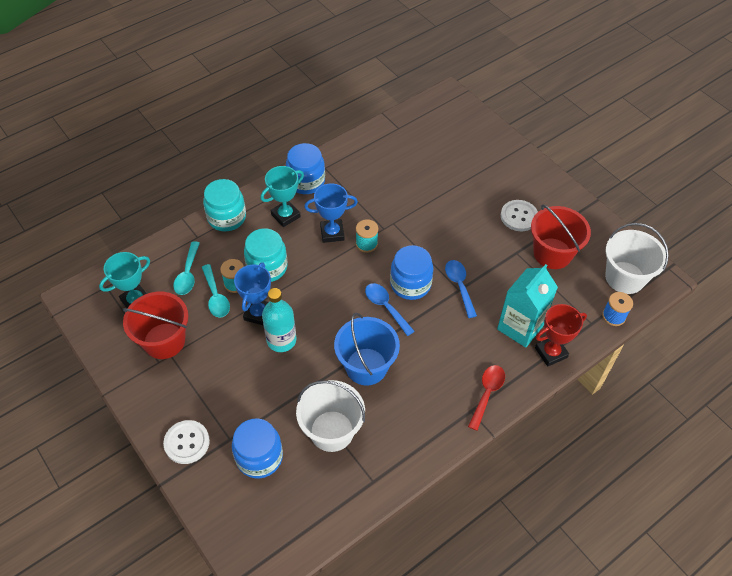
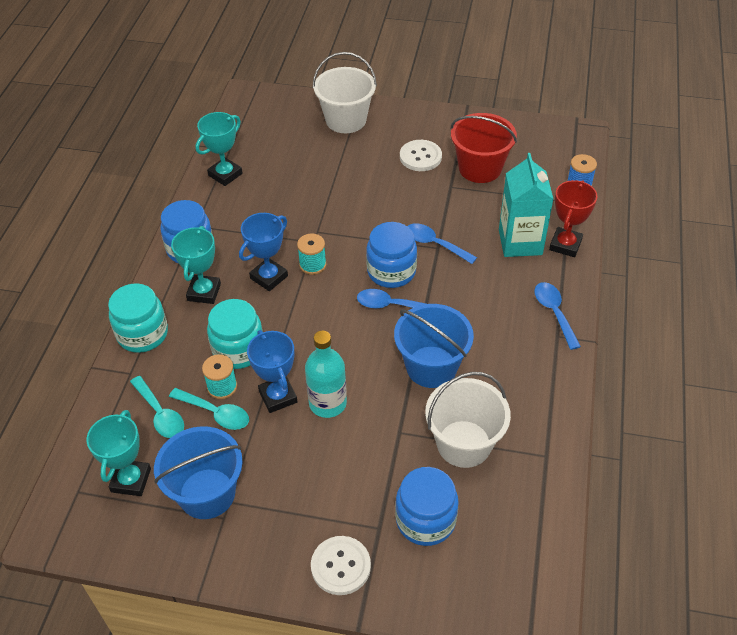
camera: 40 degrees left, 5 degrees down
red bucket [122,292,188,359] -> blue bucket [154,426,243,519]
red spoon [468,365,505,431] -> blue spoon [534,282,581,350]
white bucket [605,223,669,294] -> white bucket moved to [313,52,377,133]
none -> turquoise trophy [195,112,243,186]

